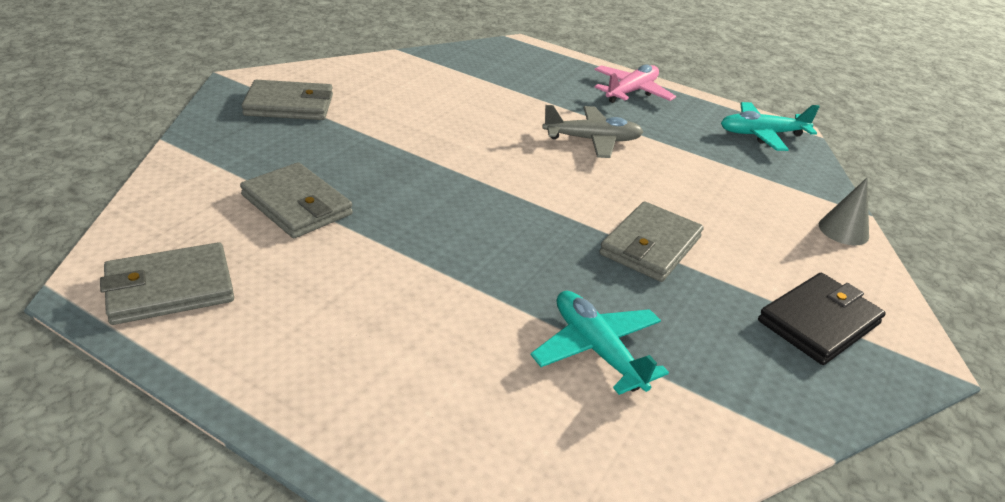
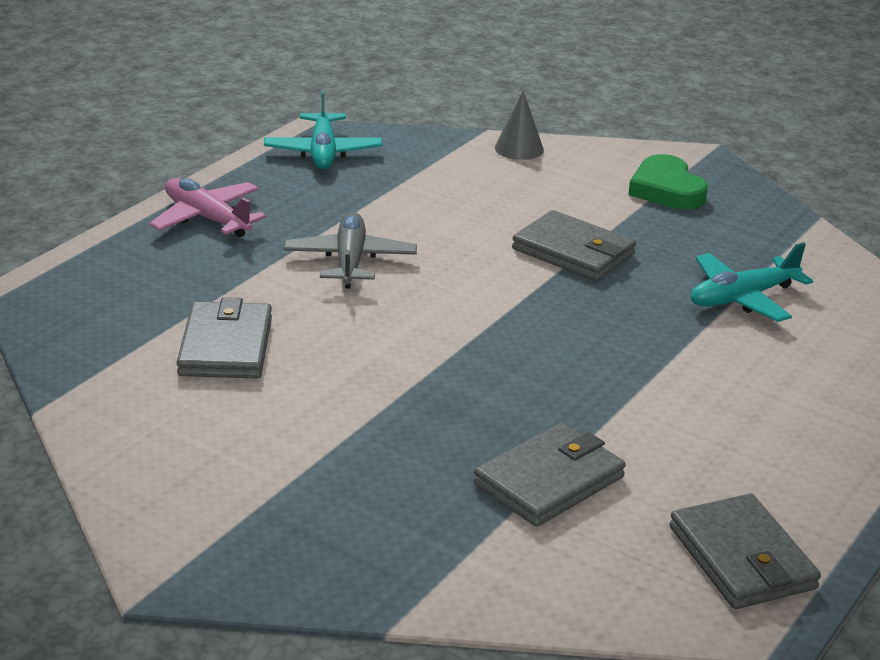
camera: 85 degrees left, 5 degrees down
grey wallet [242,80,333,120] -> grey wallet moved to [177,297,272,379]
black wallet [758,273,886,365] -> green heart [628,154,708,210]

